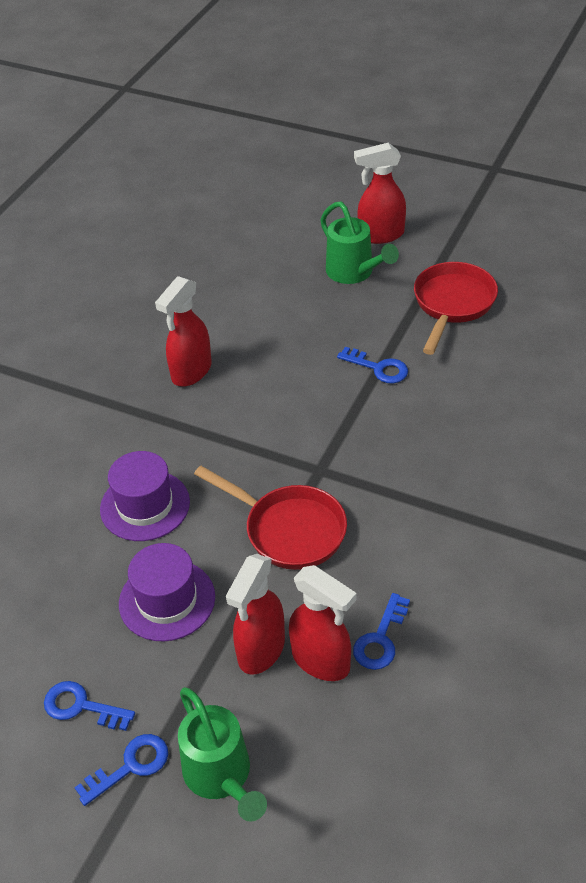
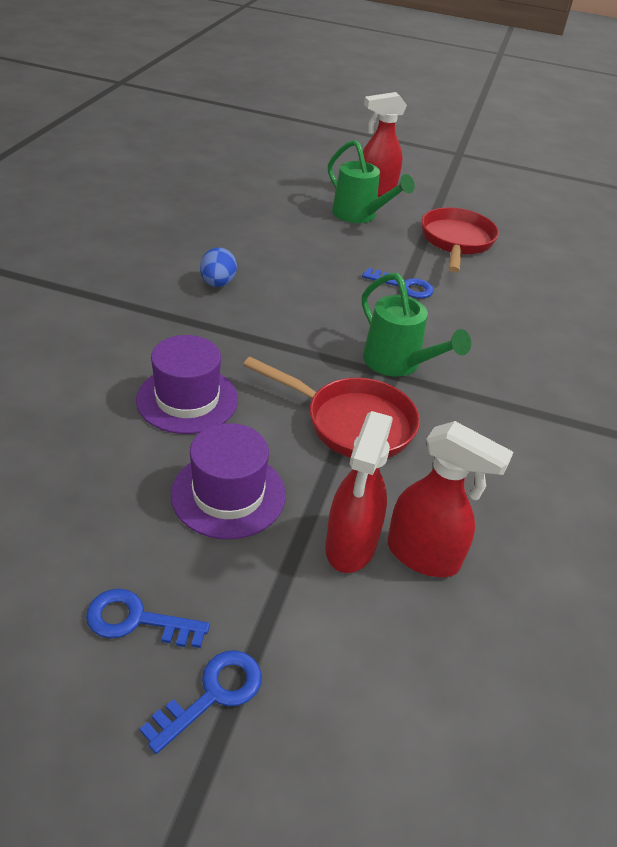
camera: 15 degrees left, 5 degrees down
red spray bottle [155,276,212,386] -> blue egg [200,248,237,287]
green watering can [178,687,267,822] -> green watering can moved to [362,273,471,377]
blue key [353,593,410,670] -> none

